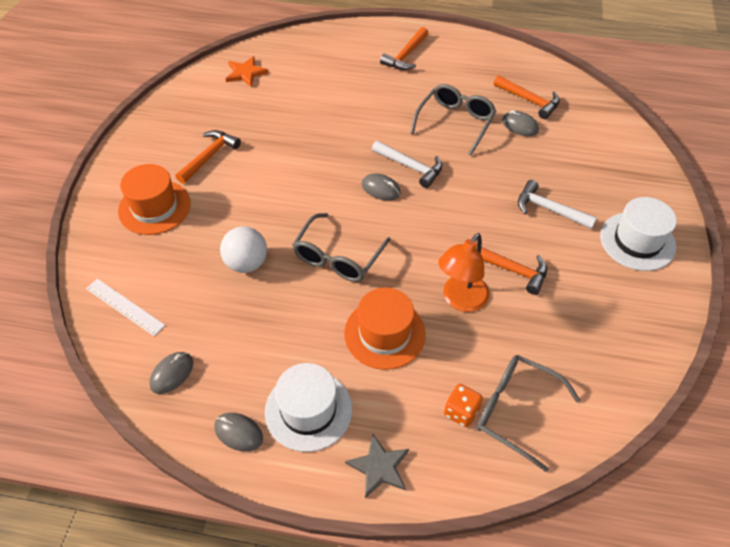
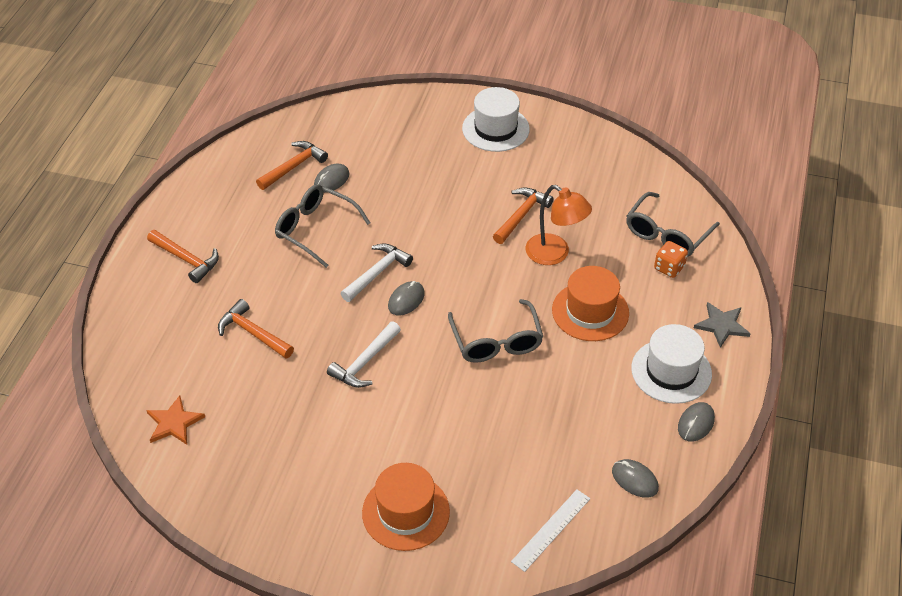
camera: 85 degrees left, 5 degrees down
orange hammer [175,130,241,184] -> orange hammer moved to [218,299,294,359]
white ball [220,226,267,273] -> none
grey glasses [292,213,391,282] -> grey glasses turned 45 degrees clockwise [448,299,543,363]
white hammer [518,180,597,229] -> white hammer moved to [327,321,401,388]

